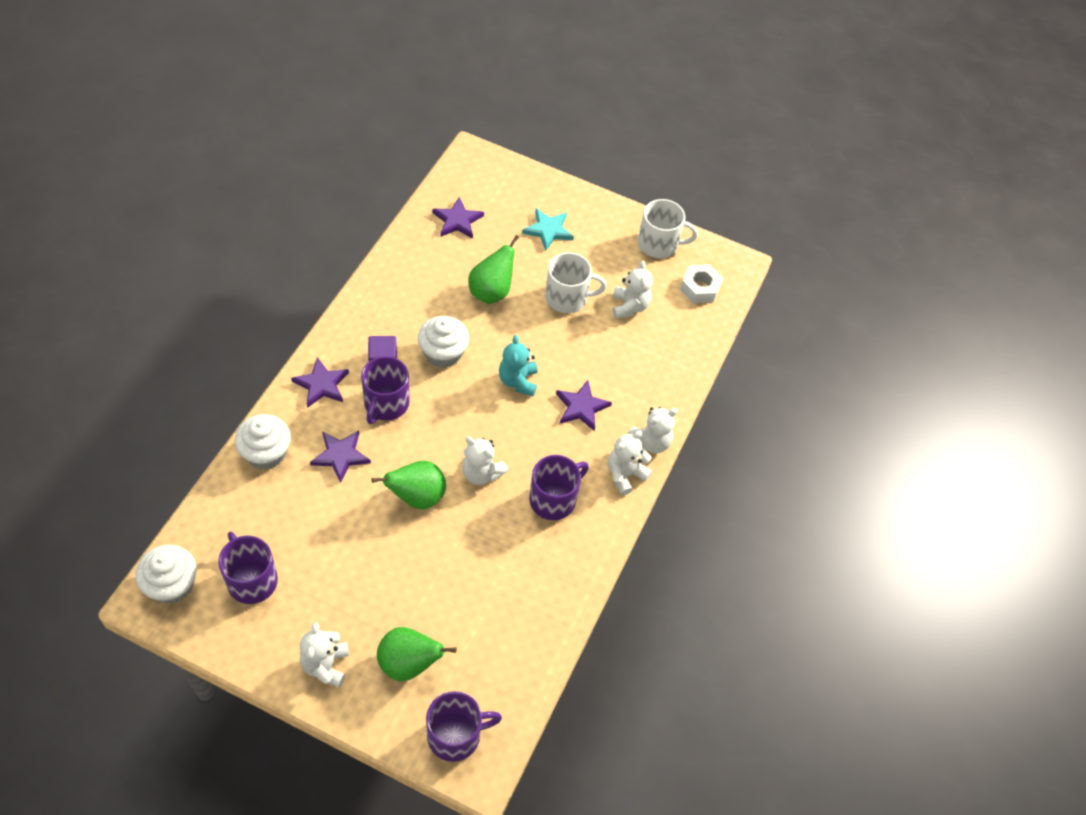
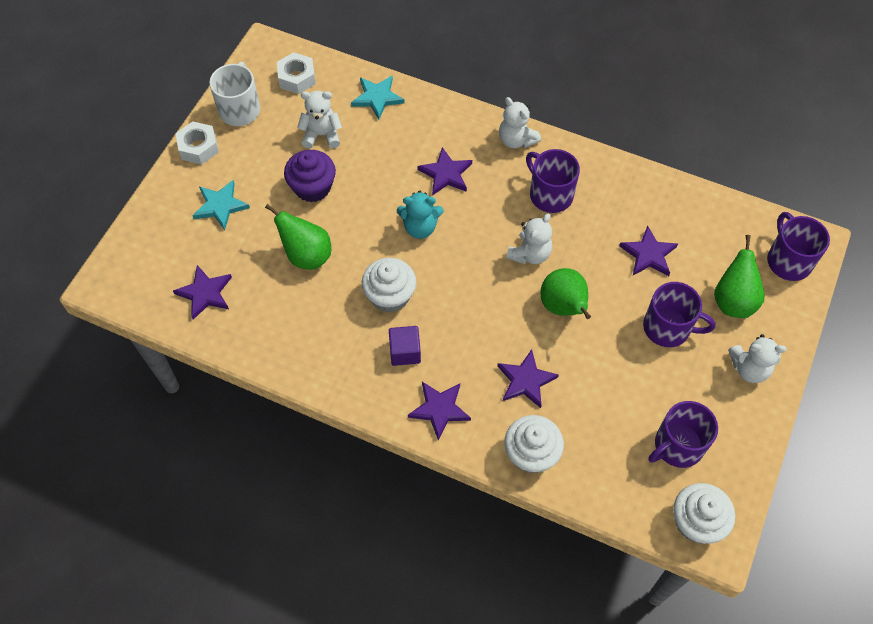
camera: 85 degrees left, 5 degrees up
purple mug [361,356,410,424] -> purple mug moved to [643,282,715,347]
white mug [545,252,607,313] -> purple cupcake [284,150,336,202]
white teddy bear [627,407,678,453] -> none
none -> white nut [175,121,219,165]
none -> turquoise star [351,76,405,120]
none -> purple star [619,226,678,276]

